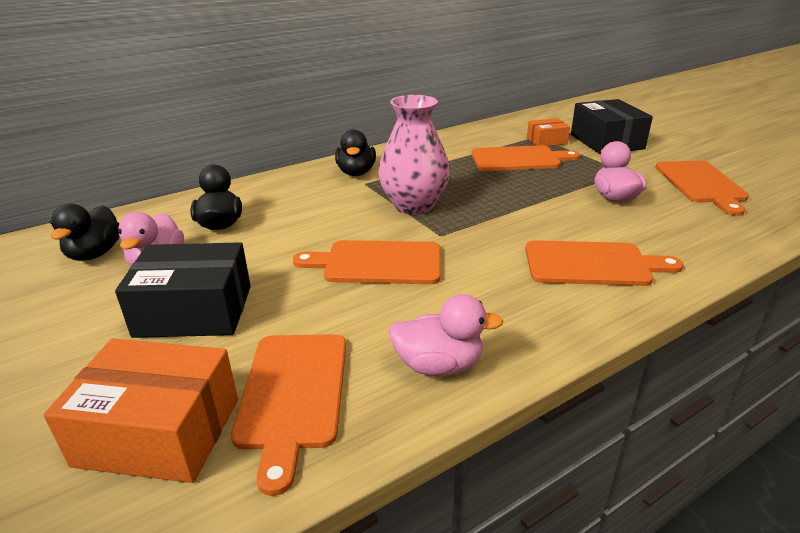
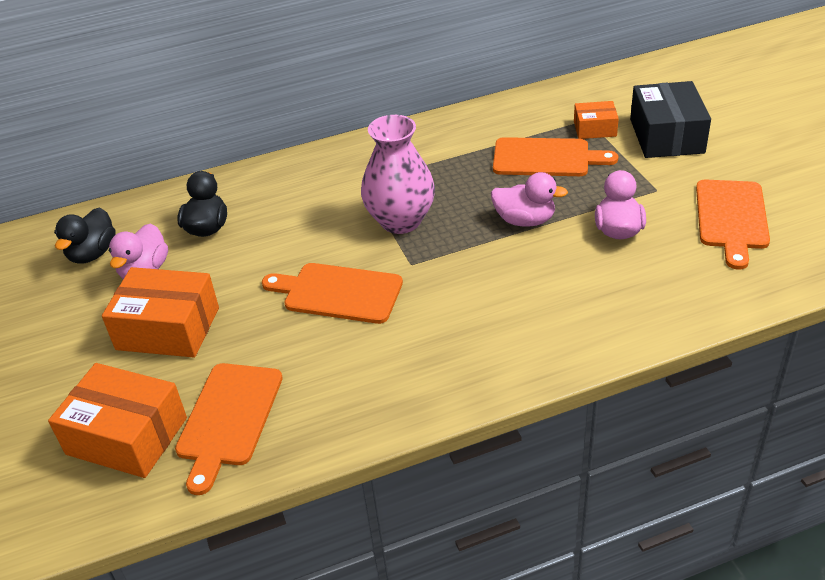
camera: 15 degrees right, 10 degrees up
black box [115,242,251,338] -> orange box [102,267,219,358]
black duck [335,129,376,176] -> none
pink duck [388,294,503,376] -> pink duck moved to [491,172,568,227]
orange cutting board [525,240,684,286] -> none

